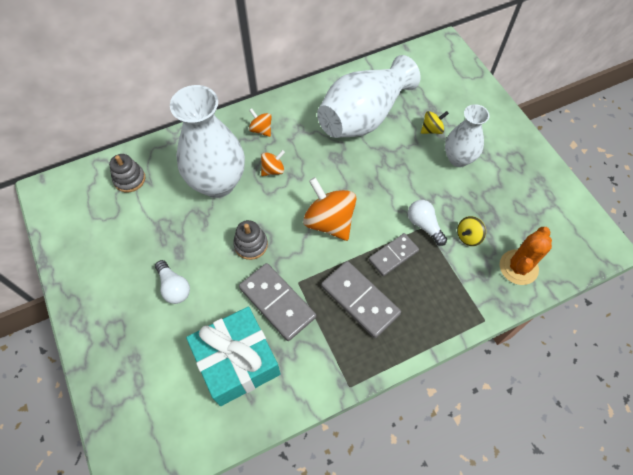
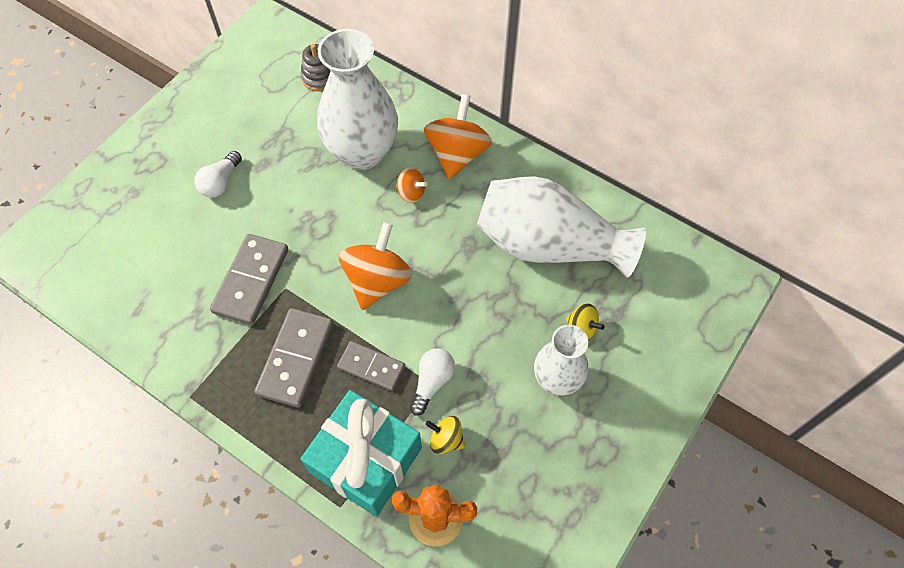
camera: 60 degrees right, 0 degrees up
turquoise gift [186,306,280,406] -> turquoise gift moved to [301,390,422,517]
grey stacking toy [233,220,268,260] -> none
orange spinning top [249,108,272,137] -> orange spinning top [424,94,492,179], size x1.96

